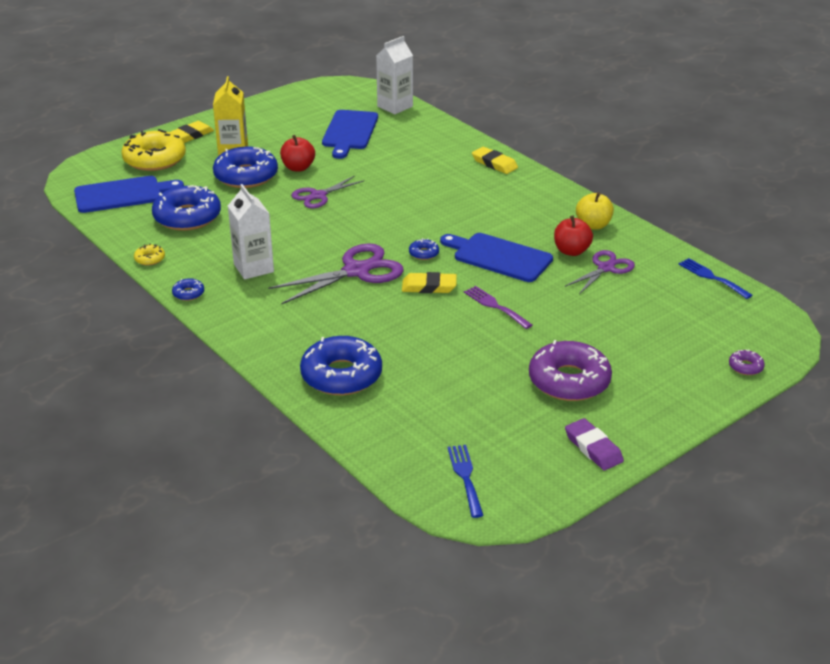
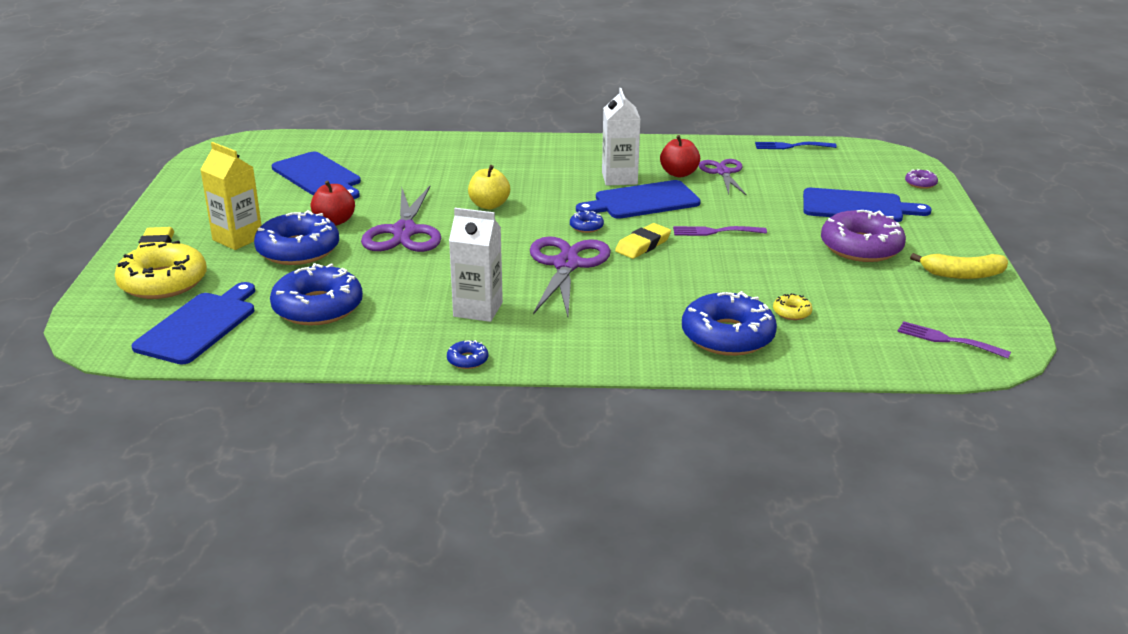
camera: 50 degrees left, 5 degrees down
yellow donut [134,244,165,266] -> yellow donut moved to [773,293,813,320]
purple scissors [291,176,363,208] -> purple scissors [361,186,441,252], size x1.59
white carton [376,36,413,114] -> white carton moved to [602,88,640,186]
blue fork [448,445,484,518] -> purple fork [897,321,1011,359]
yellow eraser [472,147,518,174] -> none
purple eraser [565,418,624,470] -> yellow banana [910,253,1008,279]
yellow apple [576,192,614,230] -> yellow apple moved to [468,165,510,209]
none -> blue cutting board [803,188,932,222]

